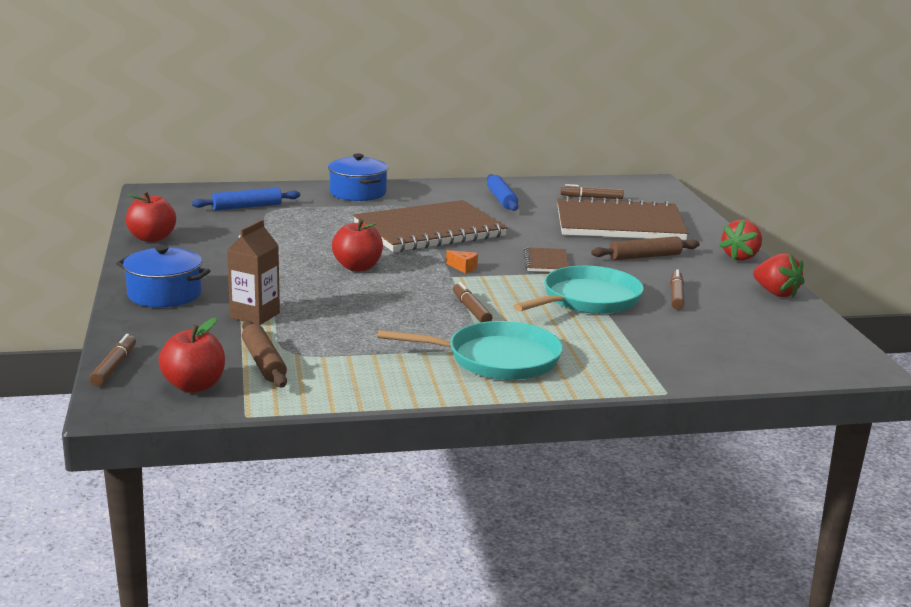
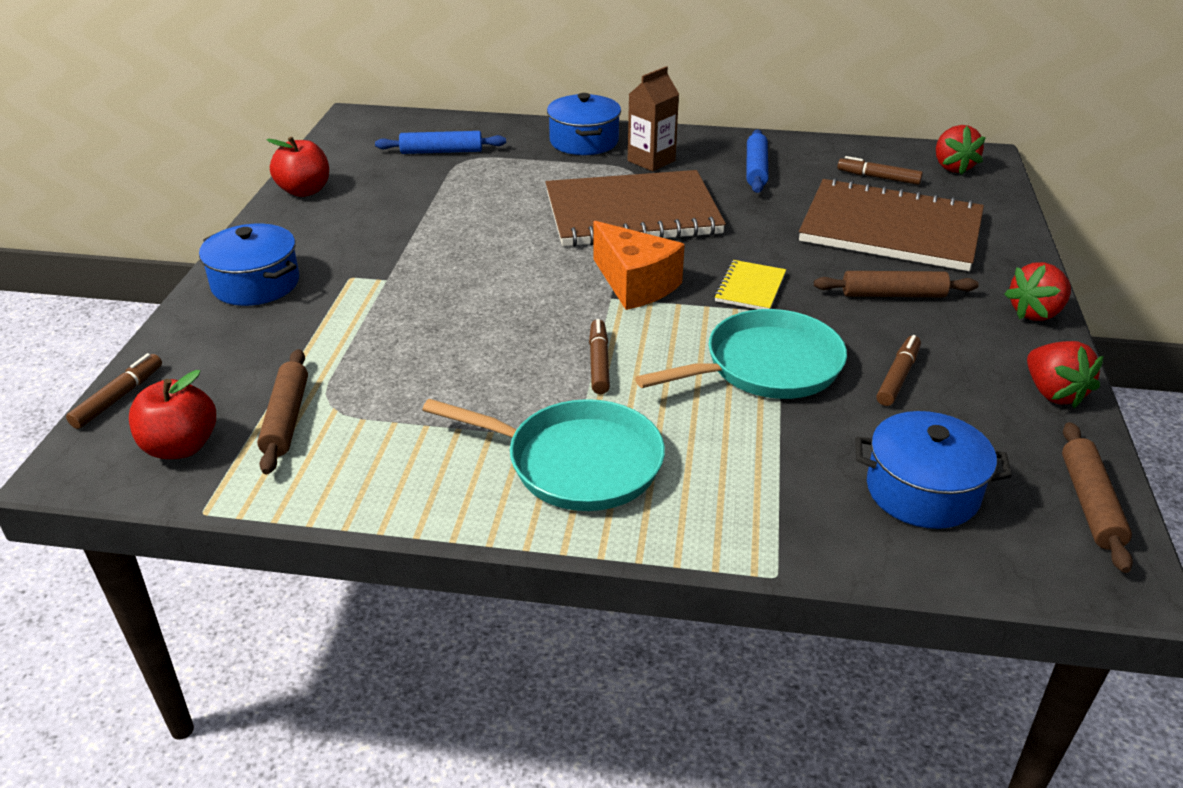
camera: 20 degrees right, 15 degrees up
brown carton [227,220,280,325] -> brown carton moved to [628,66,679,171]
red apple [332,219,383,272] -> none
orange cheese [446,250,478,274] -> orange cheese [593,221,685,310], size x2.40
brown notebook [524,247,569,272] -> yellow notebook [714,260,786,309]
none -> blue pot [855,411,1012,529]
none -> red strawberry [936,125,986,175]
none -> brown rolling pin [1062,422,1133,573]

